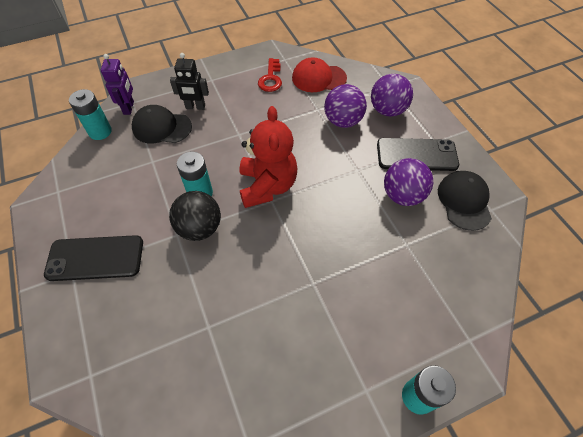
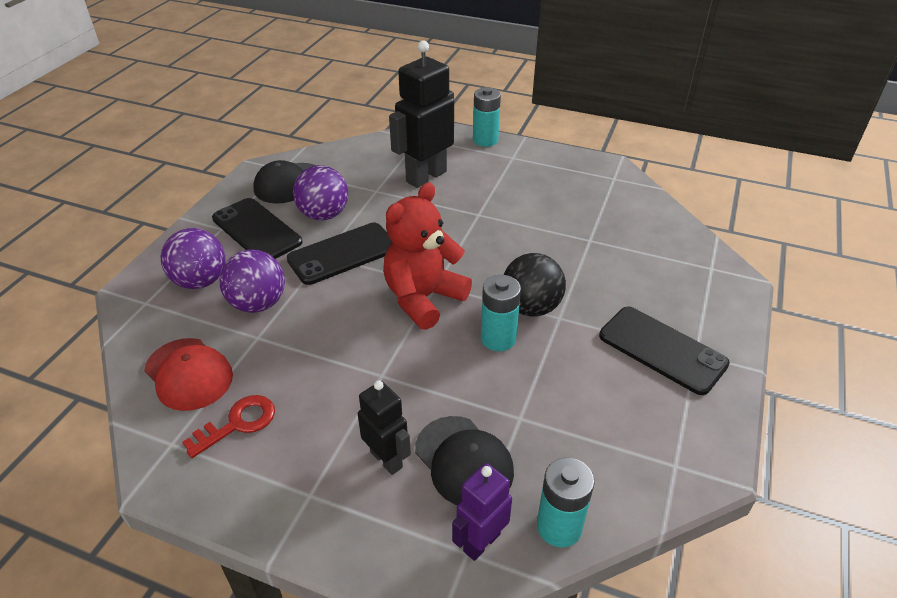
camera: 135 degrees left, 15 degrees down
none -> black phone [287,223,392,285]
none -> black robot [389,40,454,188]

